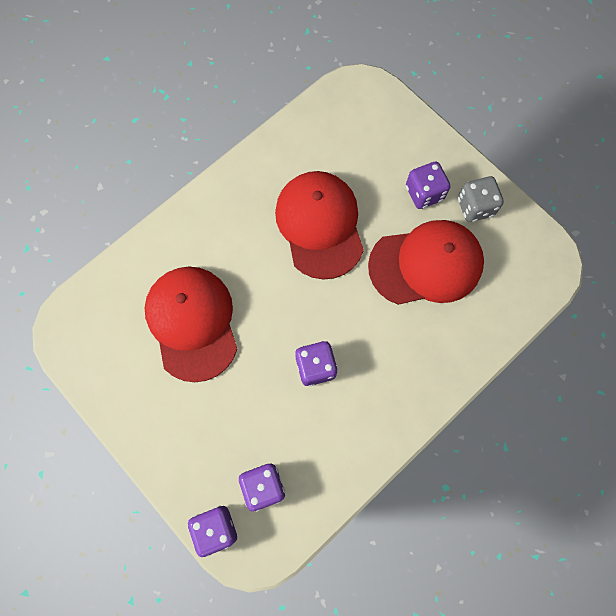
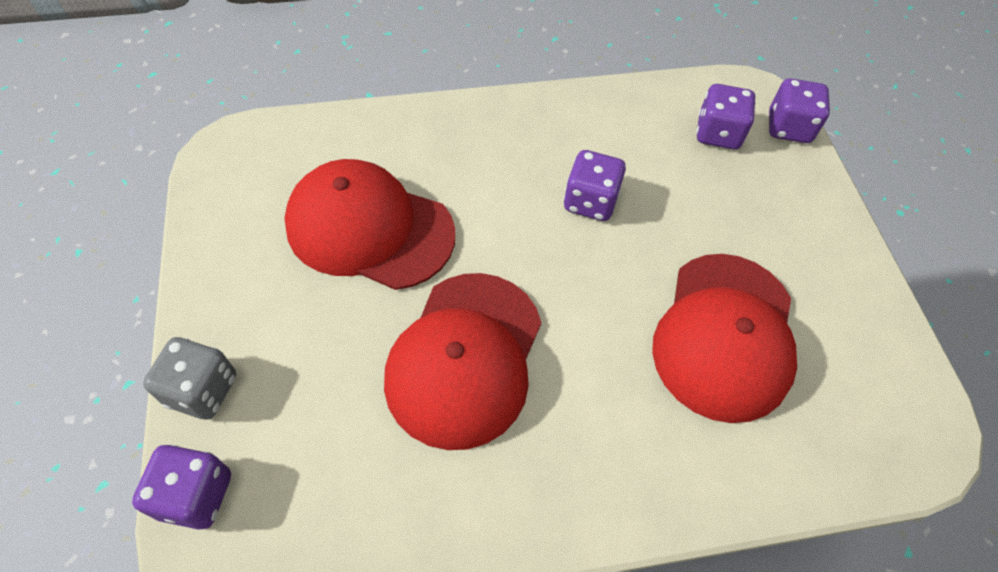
camera: 150 degrees left, 15 degrees down
purple dice [406,162,450,209] -> purple dice moved to [132,445,231,530]
grey dice [458,176,504,222] -> grey dice moved to [143,337,236,420]

